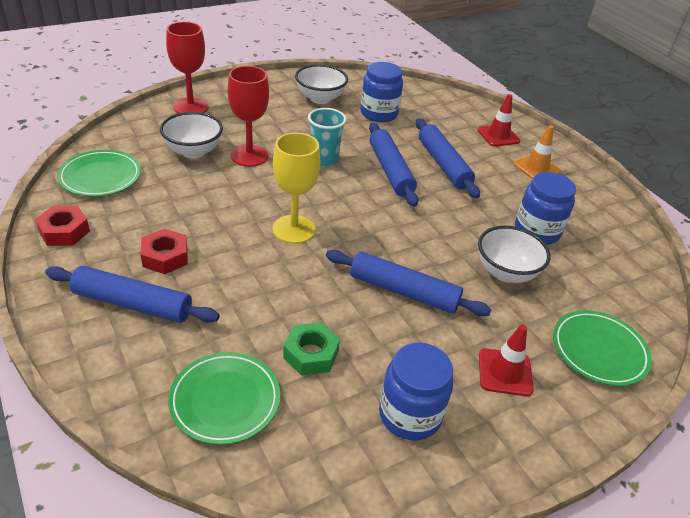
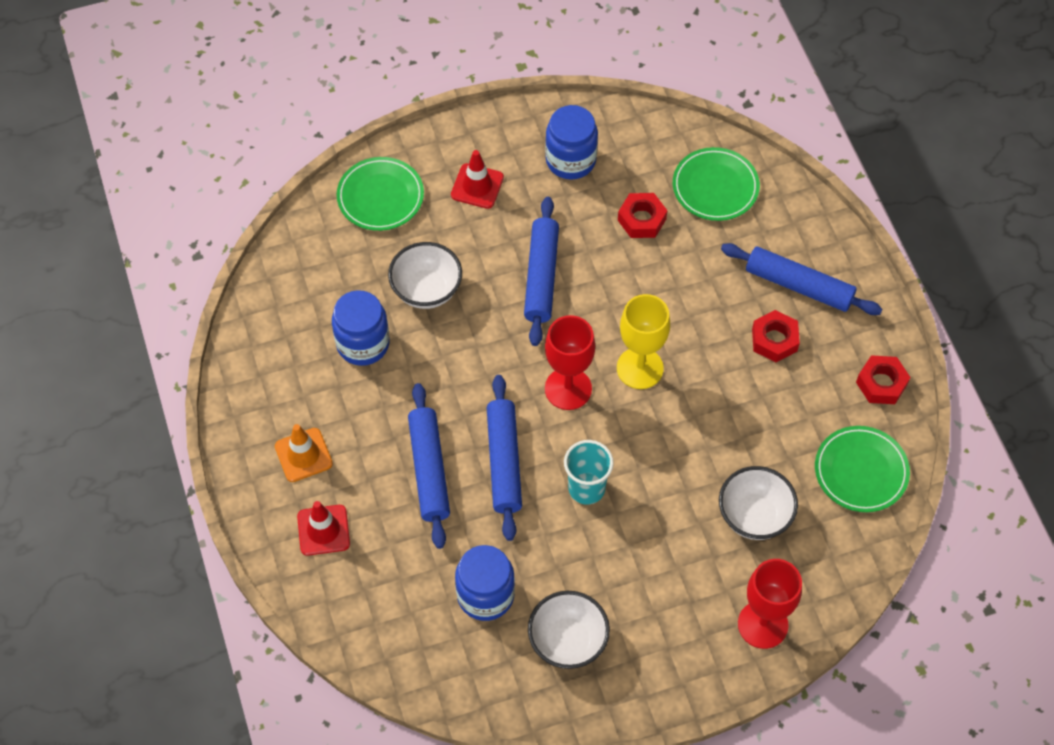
camera: 165 degrees left, 20 degrees up
red goblet [227,66,269,167] -> red goblet moved to [545,315,595,410]
green nut [283,322,340,376] -> red nut [618,193,667,238]
blue rolling pin [326,250,491,316] -> blue rolling pin turned 60 degrees clockwise [524,197,559,346]

